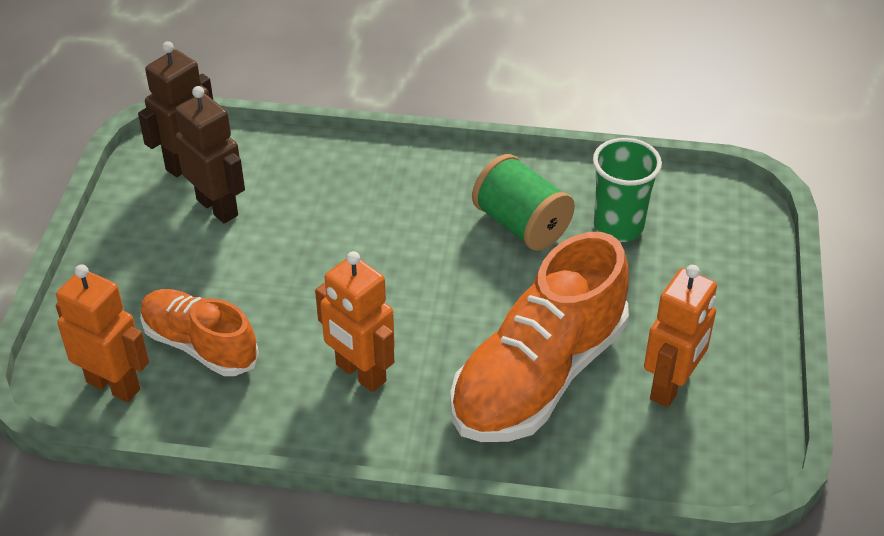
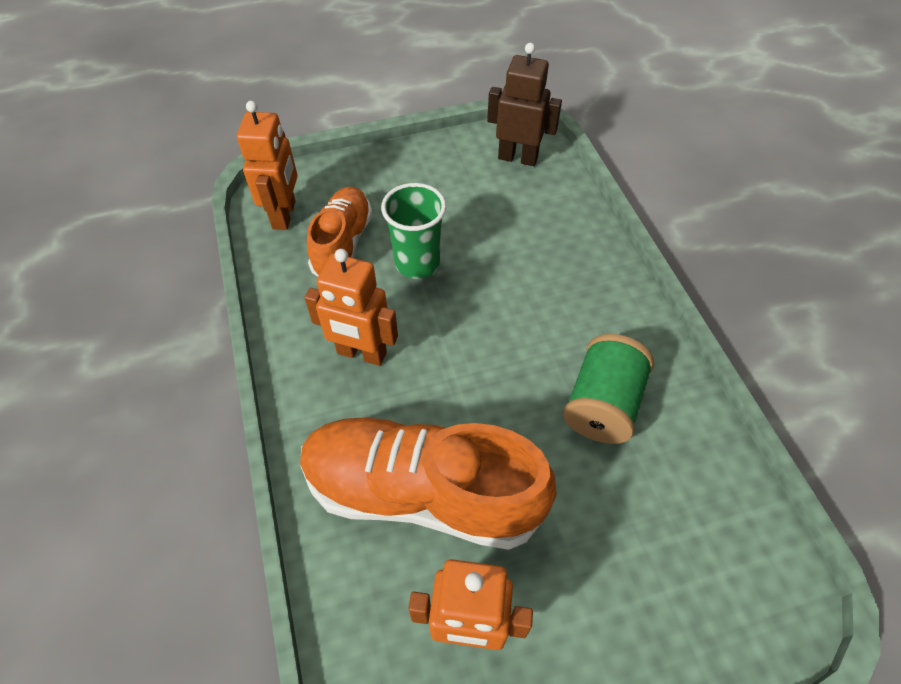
camera: 65 degrees right, 10 degrees up
brown robot [175,86,245,223] -> none
orange robot [315,251,395,392] -> orange robot turned 90 degrees counterclockwise [305,249,398,366]
green cup [593,138,662,242] -> green cup moved to [381,183,446,279]

